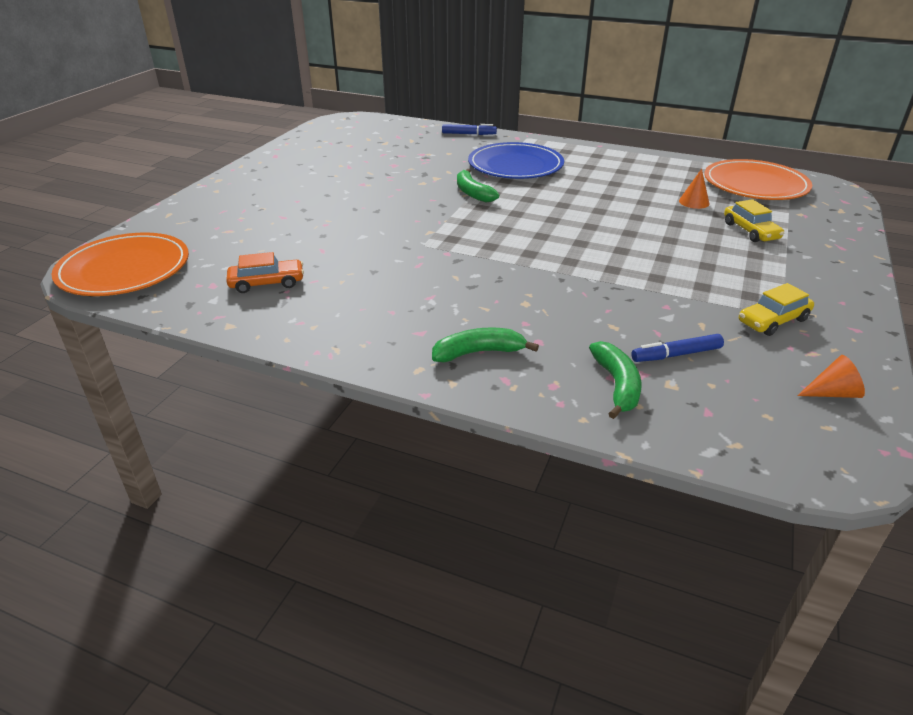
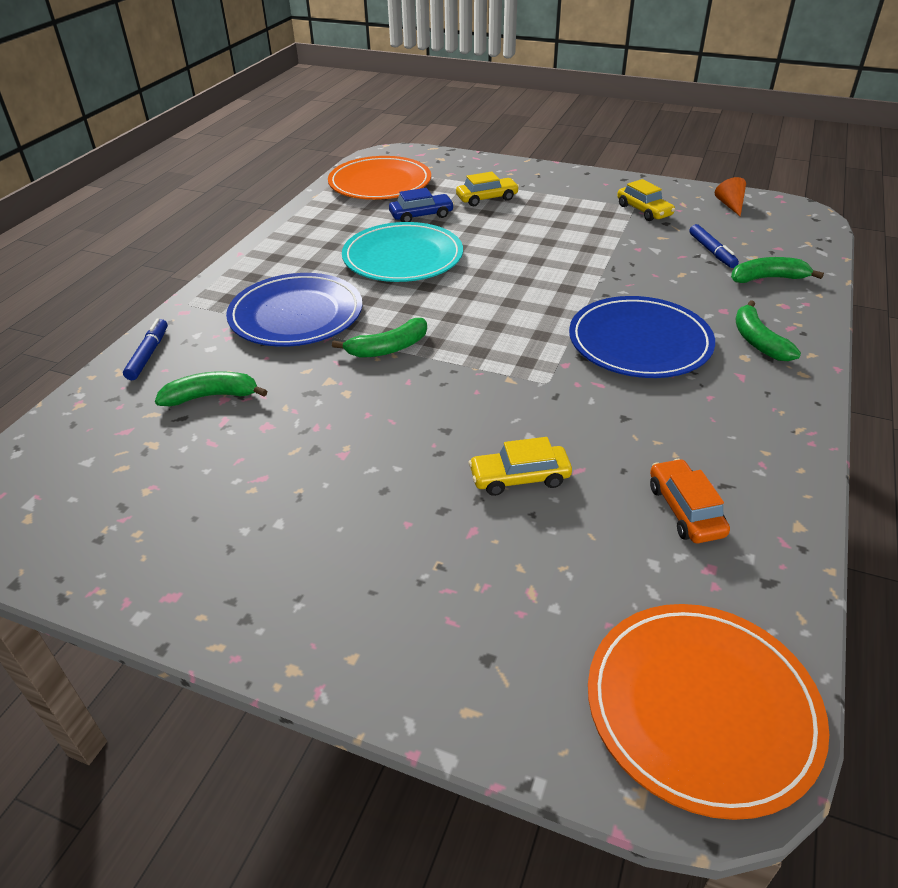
camera: 90 degrees left, 5 degrees up
orange cone [679,169,710,209] -> blue car [389,188,454,222]
none -> green banana [155,371,267,406]
none -> turquoise plate [342,222,463,282]
none -> yellow car [469,437,572,496]
none -> blue plate [569,296,715,378]

